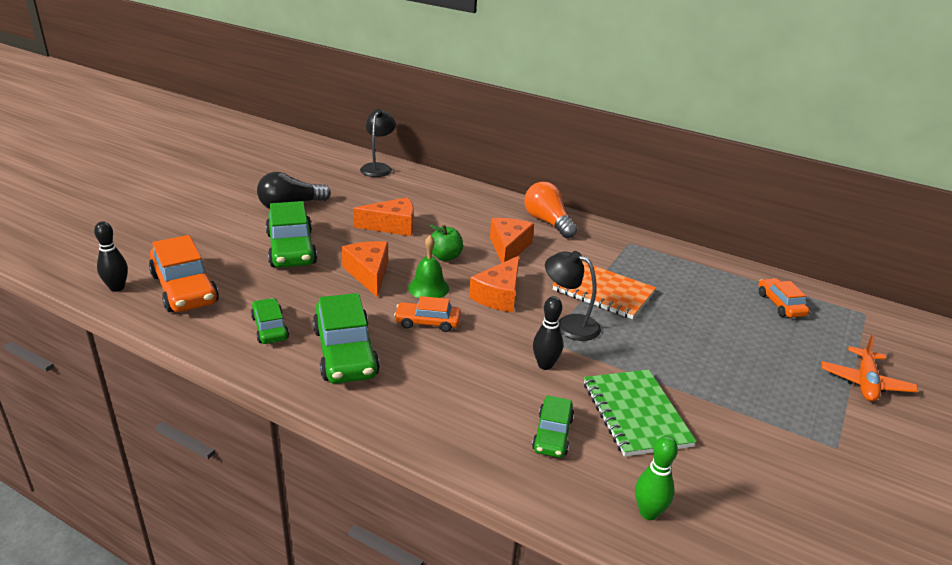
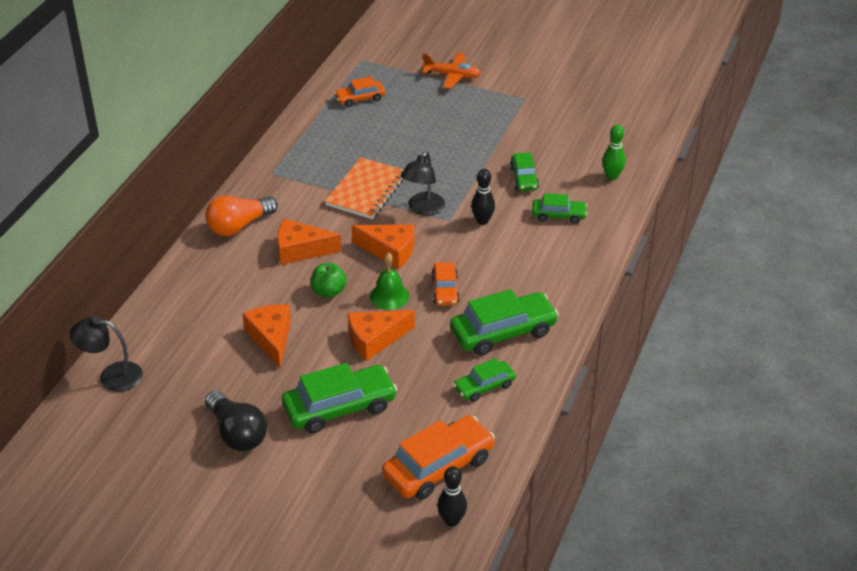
camera: 95 degrees left, 10 degrees up
green notebook [584,369,697,457] -> green car [510,152,539,191]

